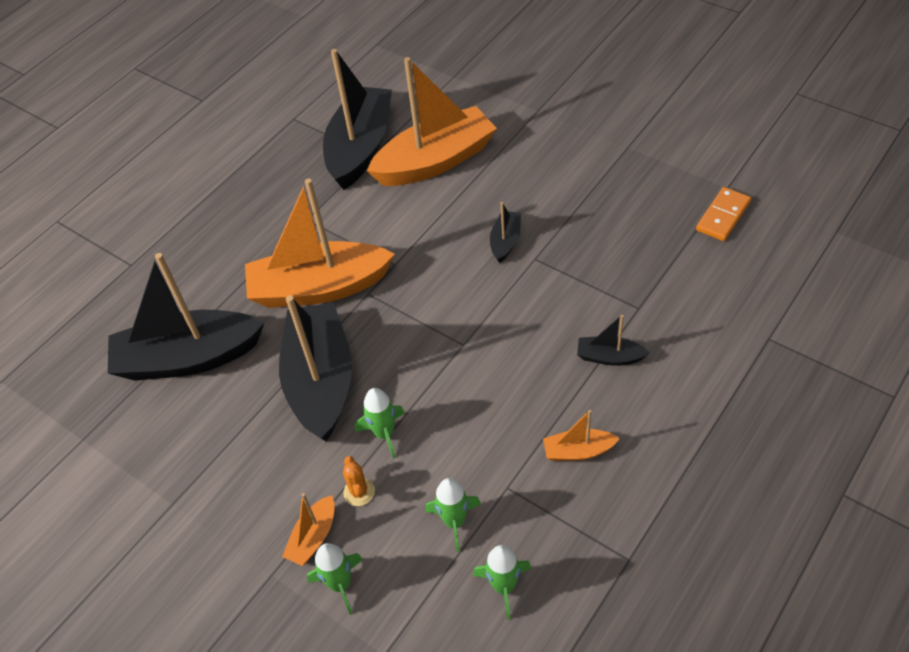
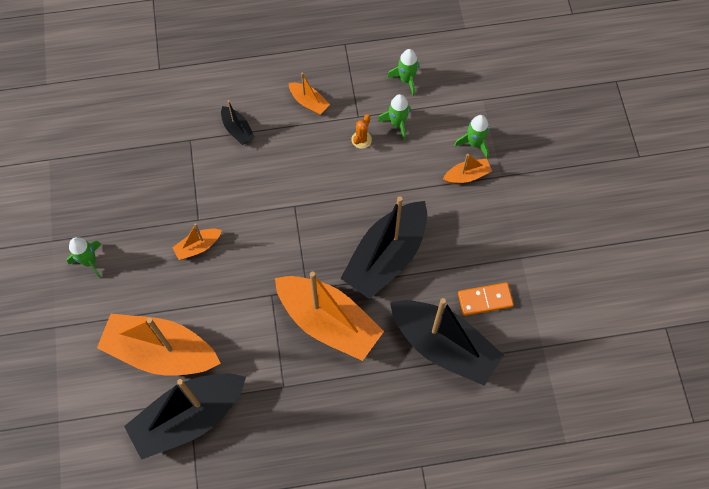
camera: 140 degrees left, 15 degrees up
orange cactus [343,456,375,506] -> orange cactus moved to [351,114,372,149]
green rocket [355,388,405,459] -> green rocket moved to [67,237,101,278]
black boat [490,202,521,263] -> orange boat [172,223,222,260]
orange domino [696,187,751,241] -> orange domino moved to [458,282,514,316]

